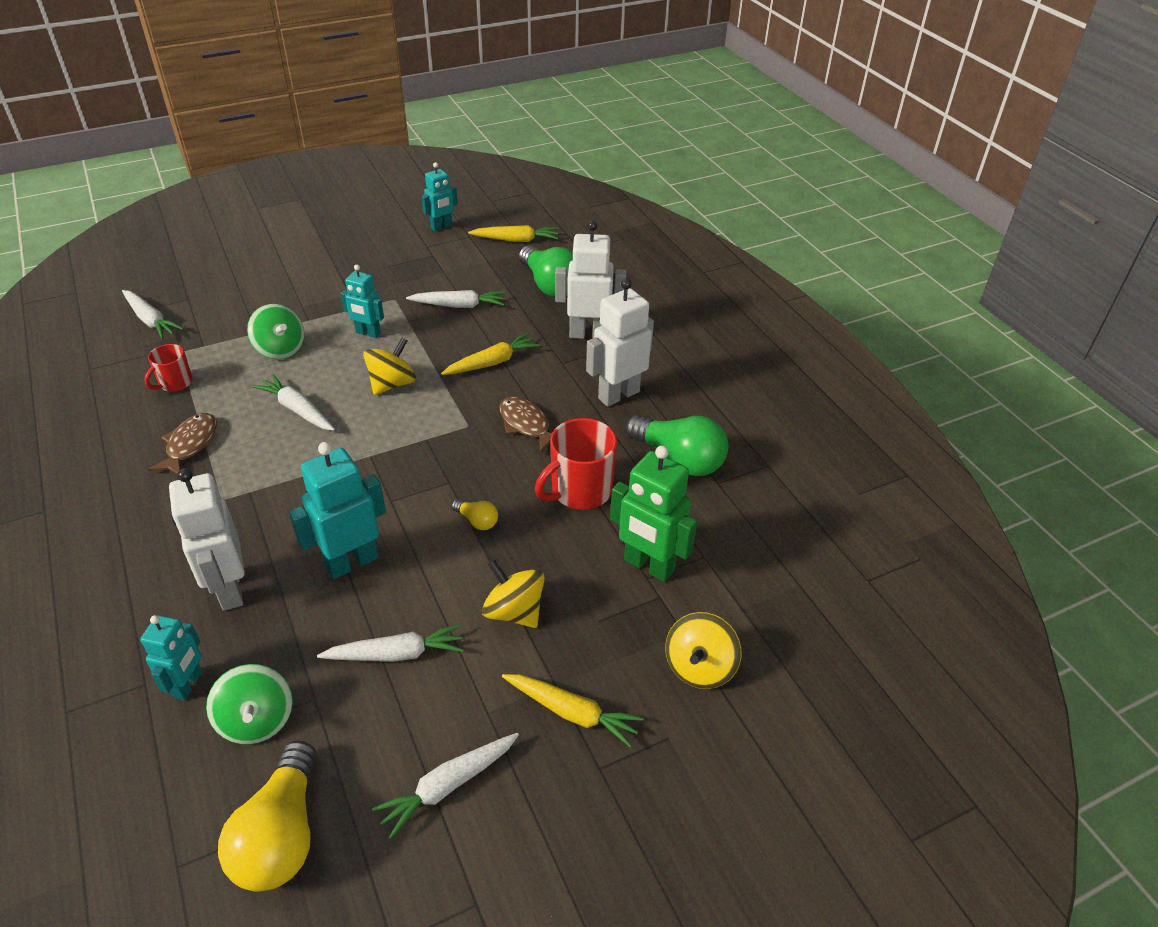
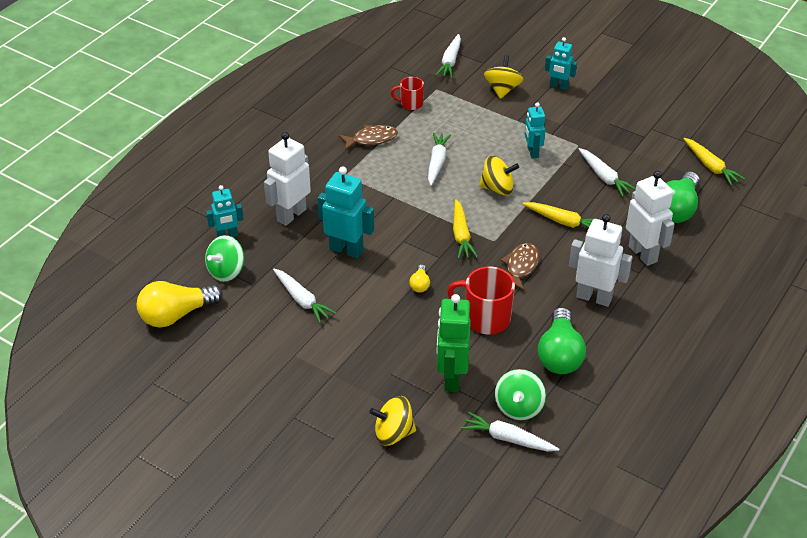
camera: 60 degrees right, 0 degrees up
green spinning top [247,304,304,360] -> green spinning top moved to [495,369,546,420]
white carrot [372,733,519,839] -> white carrot moved to [461,412,559,451]
turquoise robot [422,162,458,231] -> turquoise robot moved to [545,37,577,90]
yellow spinning top [482,559,544,628] -> yellow spinning top moved to [484,55,524,99]
yellow carrot [502,674,644,748] -> yellow carrot moved to [453,199,478,259]

